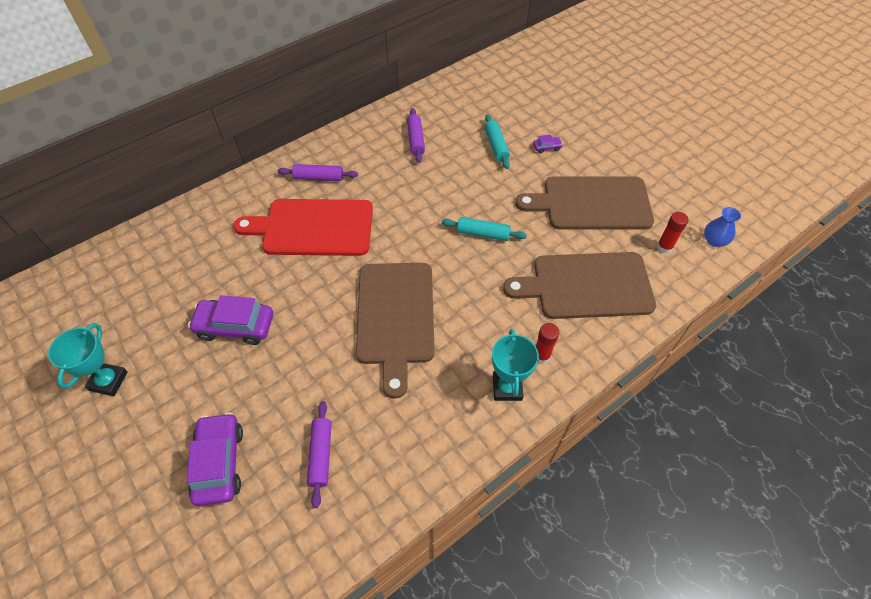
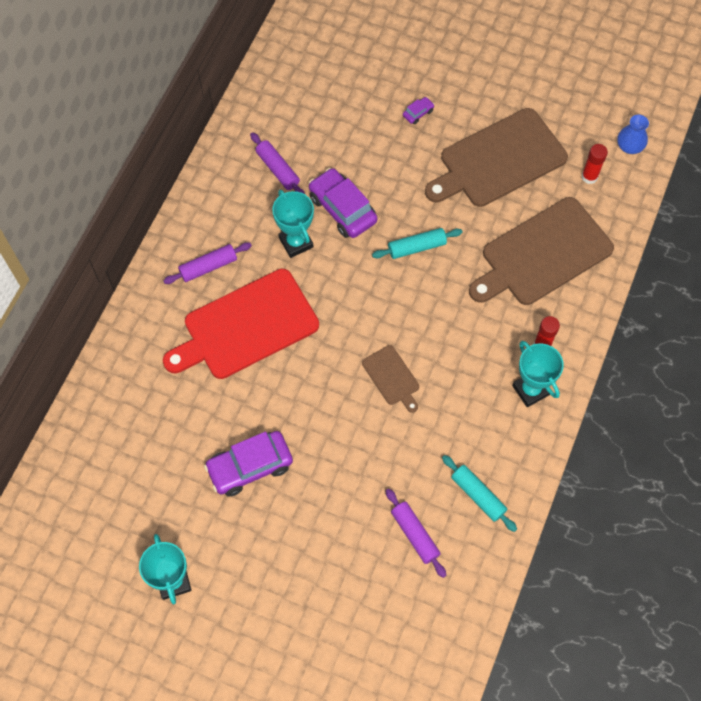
camera: 30 degrees left, 10 degrees up
purple car [187,412,243,506] -> purple car moved to [309,168,377,238]
brown cutting board [356,263,435,399] -> brown cutting board [362,345,419,413], size x0.46
turquoise rolling pin [484,114,510,169] -> turquoise rolling pin moved to [442,455,517,532]
none -> turquoise trophy [272,190,314,258]

